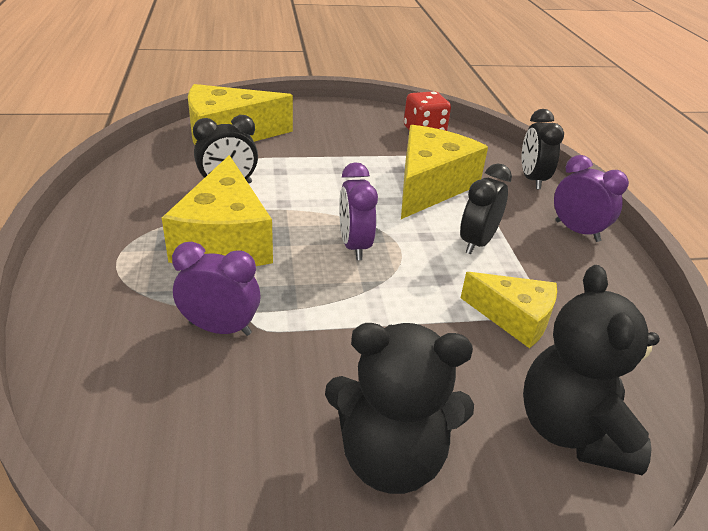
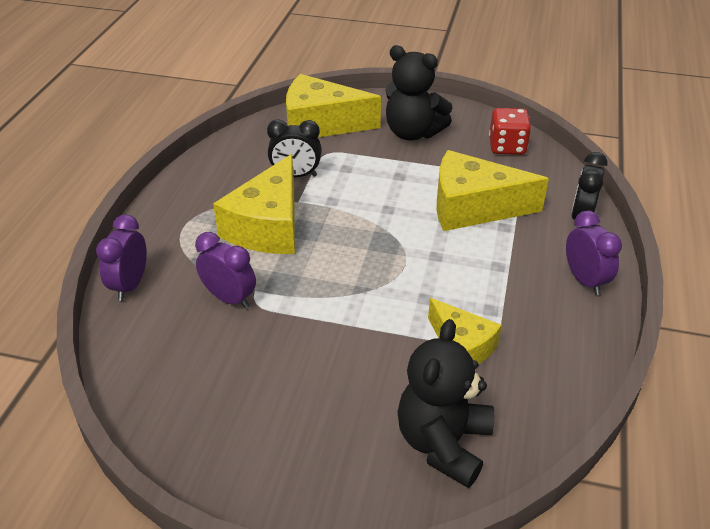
camera: 25 degrees right, 5 degrees up
black teddy bear [325,323,474,494] -> black teddy bear moved to [385,45,453,141]
purple clock [339,162,378,260] -> purple clock moved to [96,215,147,301]
yellow cheese [401,125,488,219] -> yellow cheese turned 135 degrees counterclockwise [437,150,549,231]
black clock [460,163,512,254] -> none

